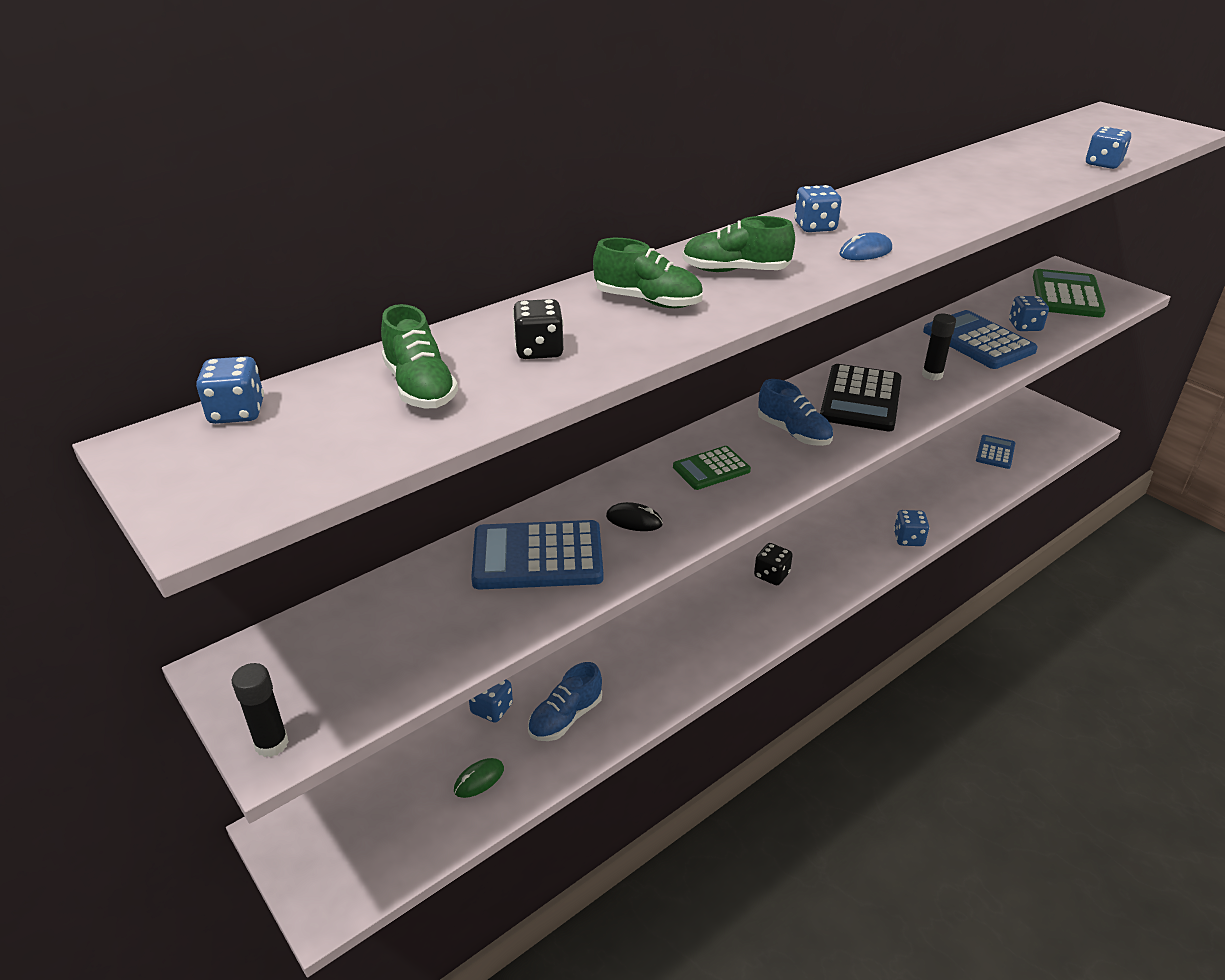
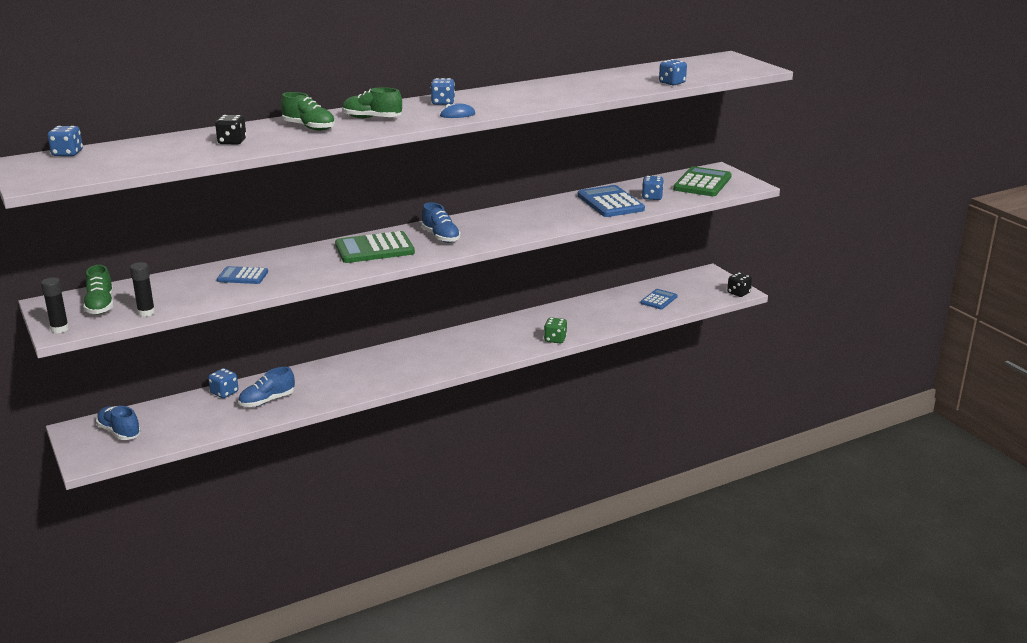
camera: 10 degrees right, 10 degrees down
green shoe [381,304,458,408] -> green shoe moved to [83,265,114,314]
green mouse [454,758,504,798] -> none
blue calculator [471,520,603,589] -> blue calculator [217,266,268,284], size x0.58
black mouse [606,502,663,531] -> none
green calculator [673,446,751,490] -> green calculator [335,231,415,263], size x1.71
black dice [754,543,793,585] -> black dice moved to [727,272,752,297]
black calculator [820,364,902,431] -> none
blue dice [894,510,929,546] -> green dice [544,318,567,344]
black glue stick [922,313,956,380] -> black glue stick moved to [130,262,155,317]
none -> blue shoe [96,406,141,440]

